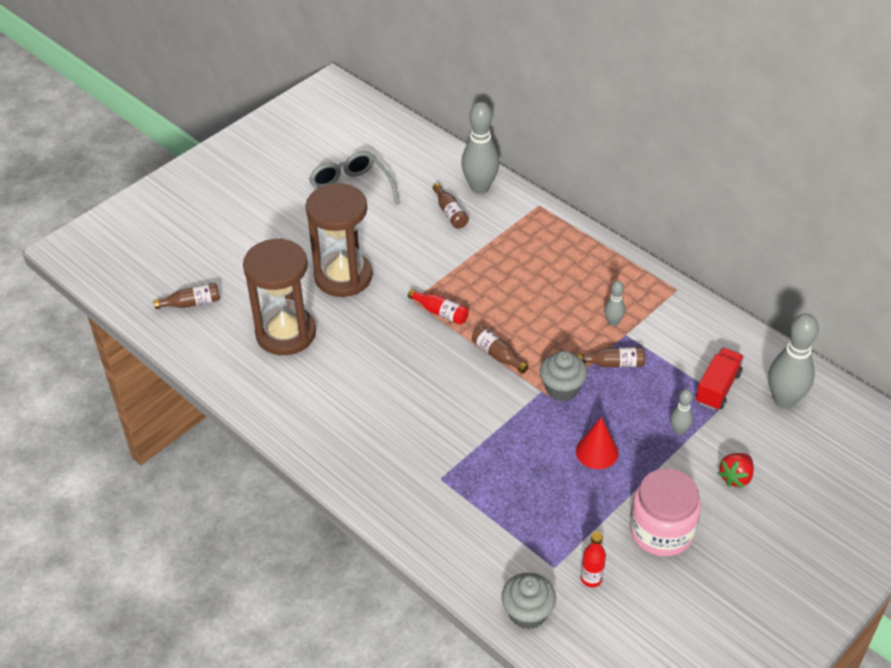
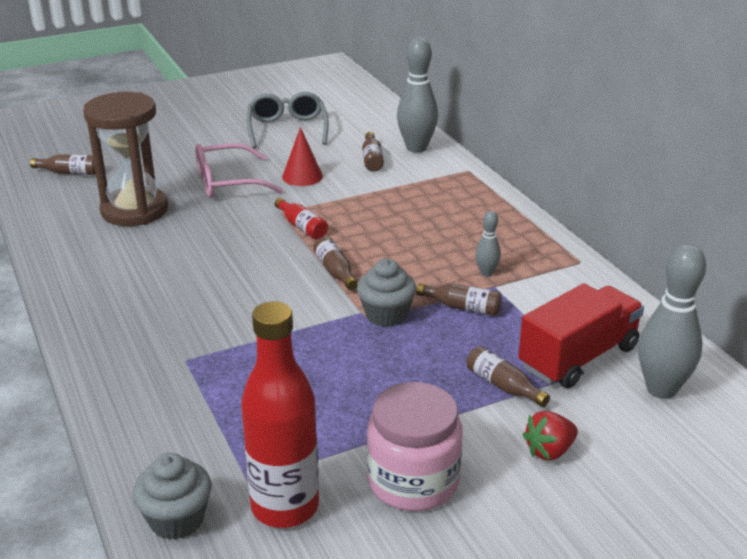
camera: 20 degrees right, 15 degrees down
brown hourglass [305,183,372,297] -> pink glasses [195,143,283,198]
red cone [576,417,618,469] -> red cone moved to [282,127,323,186]
red bottle [581,532,606,587] -> red bottle [241,301,319,528], size x2.19
grey bowling pin [670,389,693,435] -> brown bottle [467,346,550,407]
red truck [696,348,744,410] -> red truck [518,283,644,388], size x1.51

